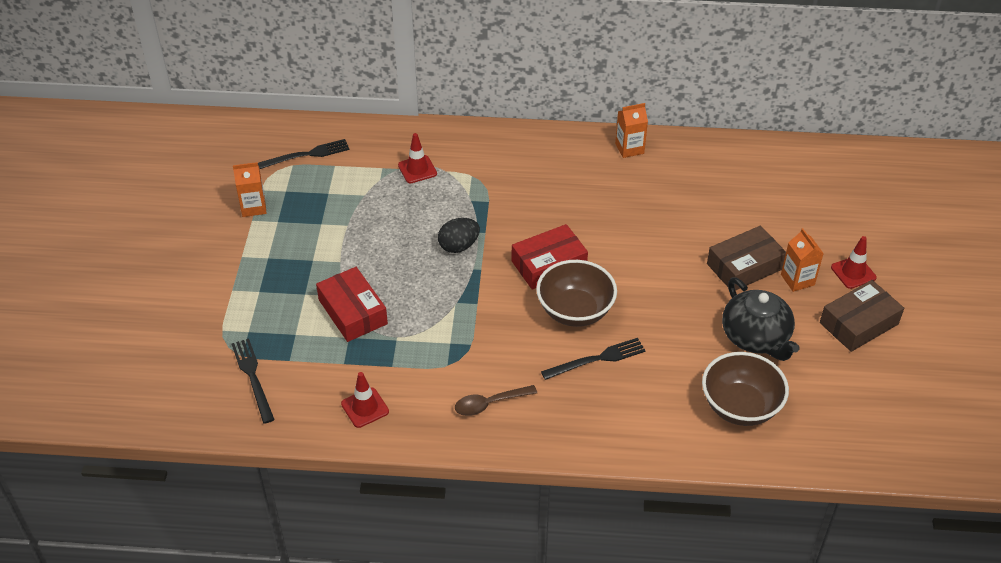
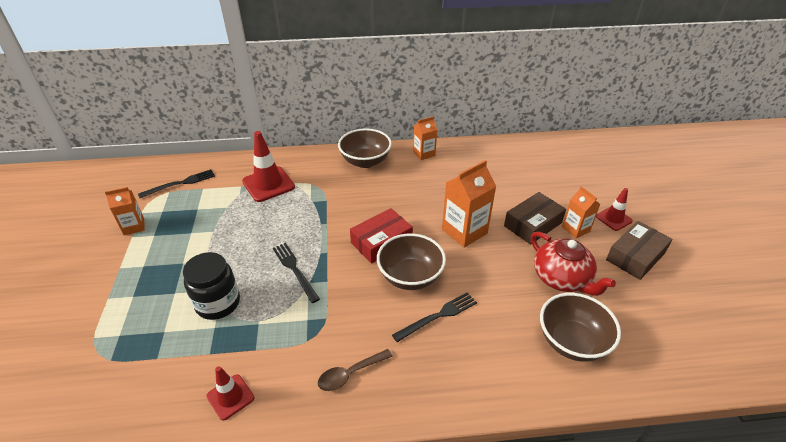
camera: 10 degrees left, 5 degrees down
black fork [231,338,275,424] -> black fork moved to [273,243,320,303]
red box [316,267,388,342] -> black jar [183,252,240,320]
red traffic cone [398,133,437,183] -> red traffic cone [242,131,295,202], size x1.70
black egg [438,218,480,253] -> none
black teapot [722,277,800,361] -> red teapot [531,232,616,296]
none -> brown bowl [338,128,392,168]
none -> orange carton [442,160,496,248]

